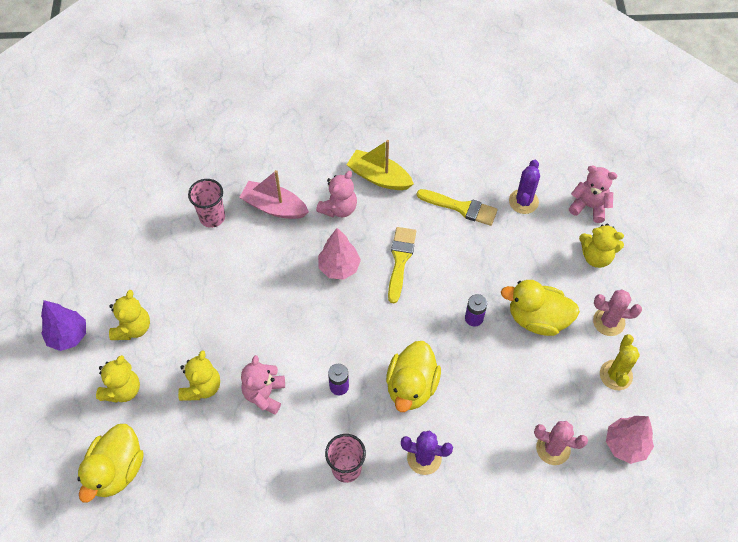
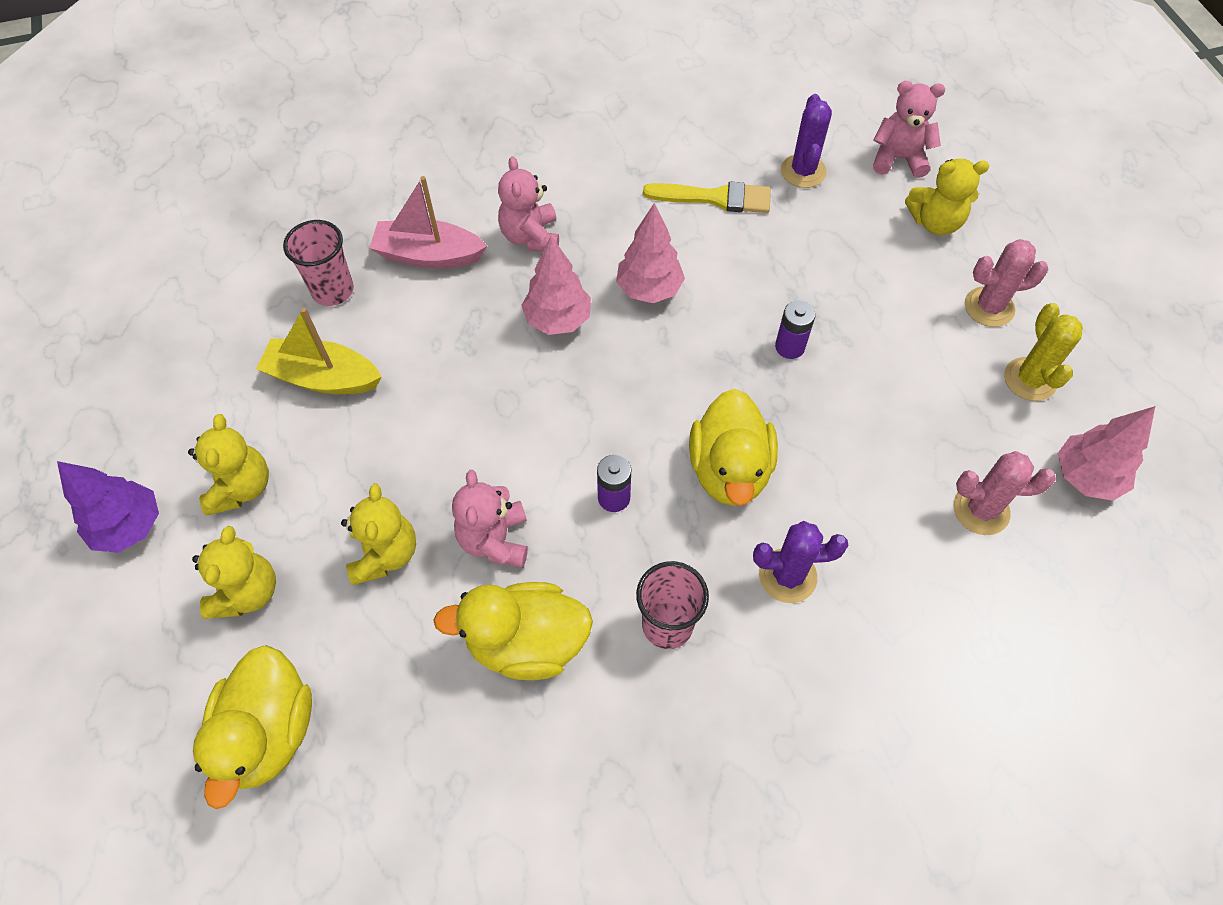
camera: 15 degrees left, 0 degrees up
pink teddy bear [316,171,357,217] -> pink teddy bear turned 150 degrees clockwise [498,156,559,252]
yellow boat [347,140,414,190] -> yellow boat moved to [256,308,382,394]
yellow brush [388,227,416,303] -> pink tree [616,203,685,303]
yellow duck [501,280,580,336] -> yellow duck moved to [433,582,593,680]

